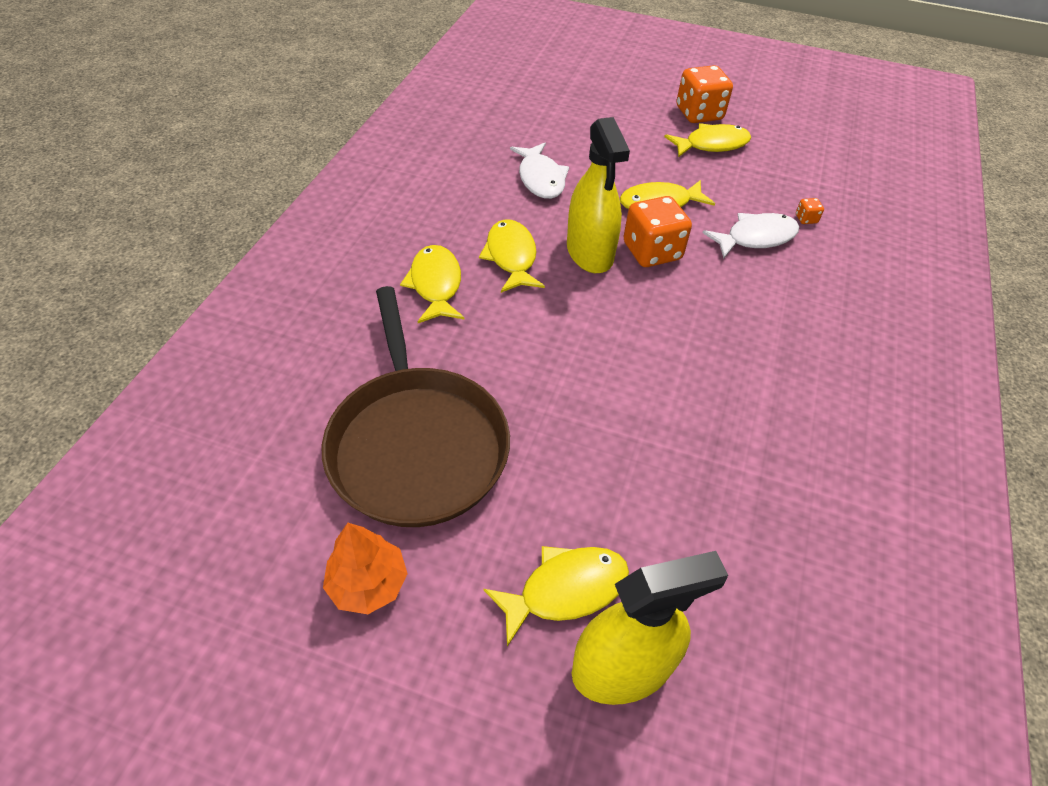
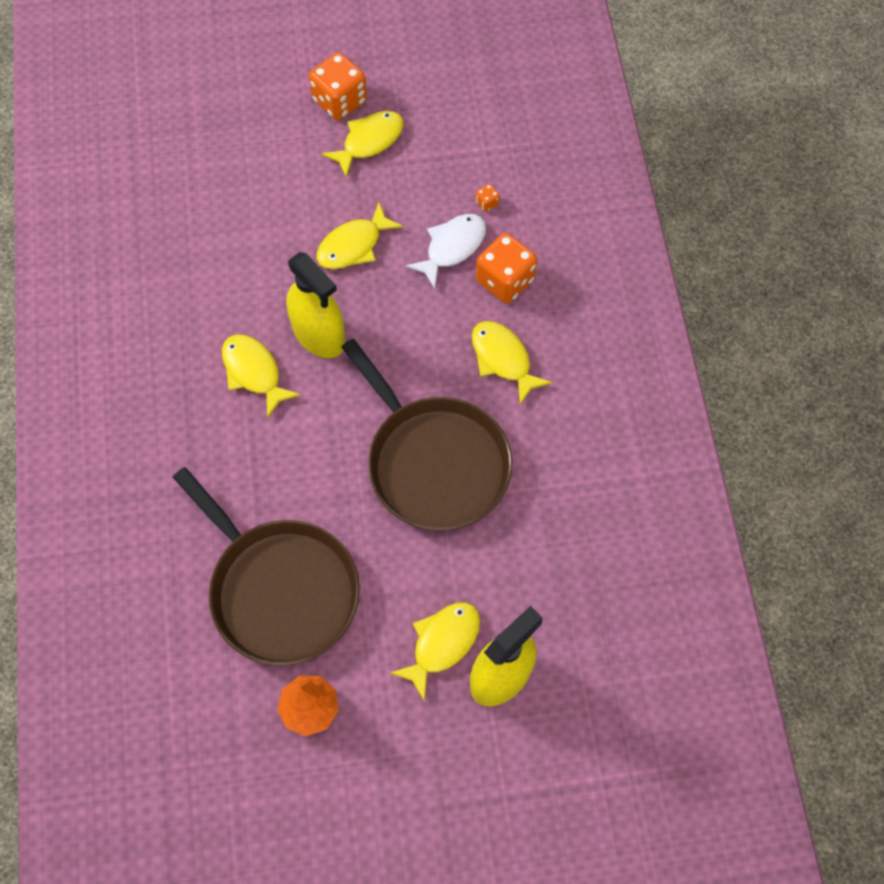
camera: 25 degrees left, 15 degrees up
yellow fish [400,245,465,323] -> yellow fish moved to [472,321,552,404]
white fish [510,143,569,199] -> none
orange dice [624,196,692,267] -> orange dice moved to [476,233,537,303]
none -> brown pan [341,339,512,531]

